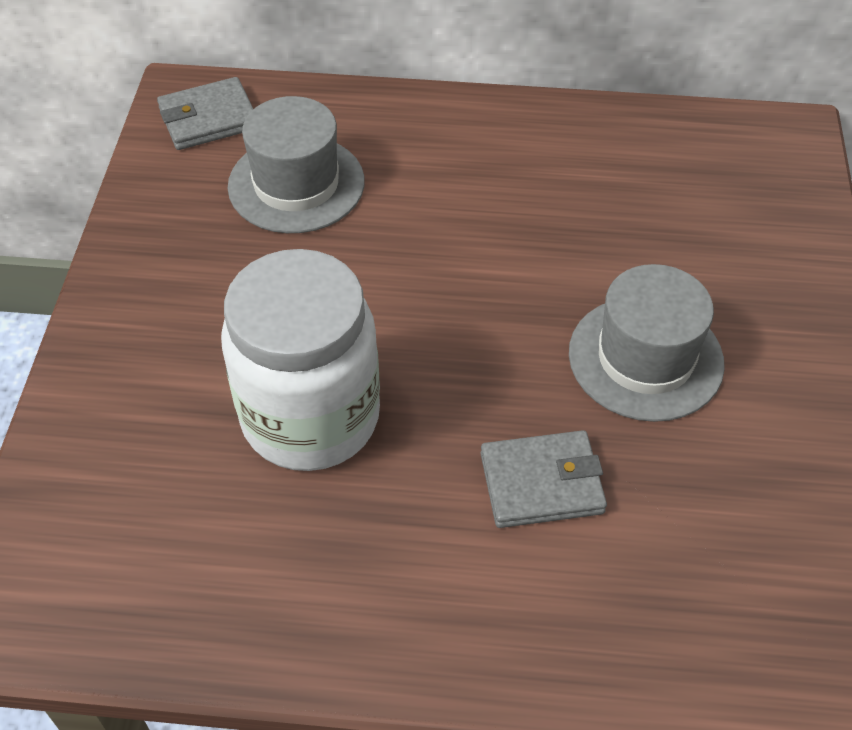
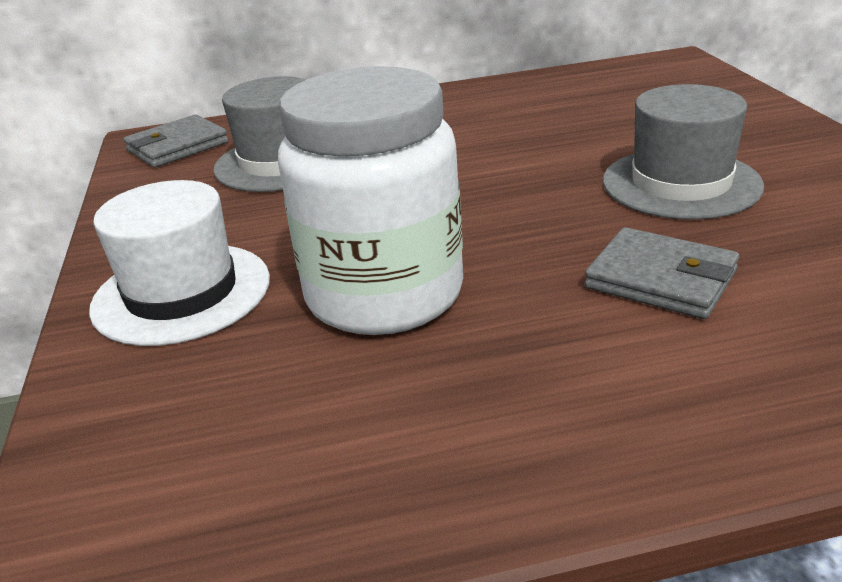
camera: 15 degrees left, 20 degrees down
grey wallet [481,430,607,528] -> grey wallet turned 60 degrees clockwise [585,227,739,319]
none -> white hat [89,180,270,346]

